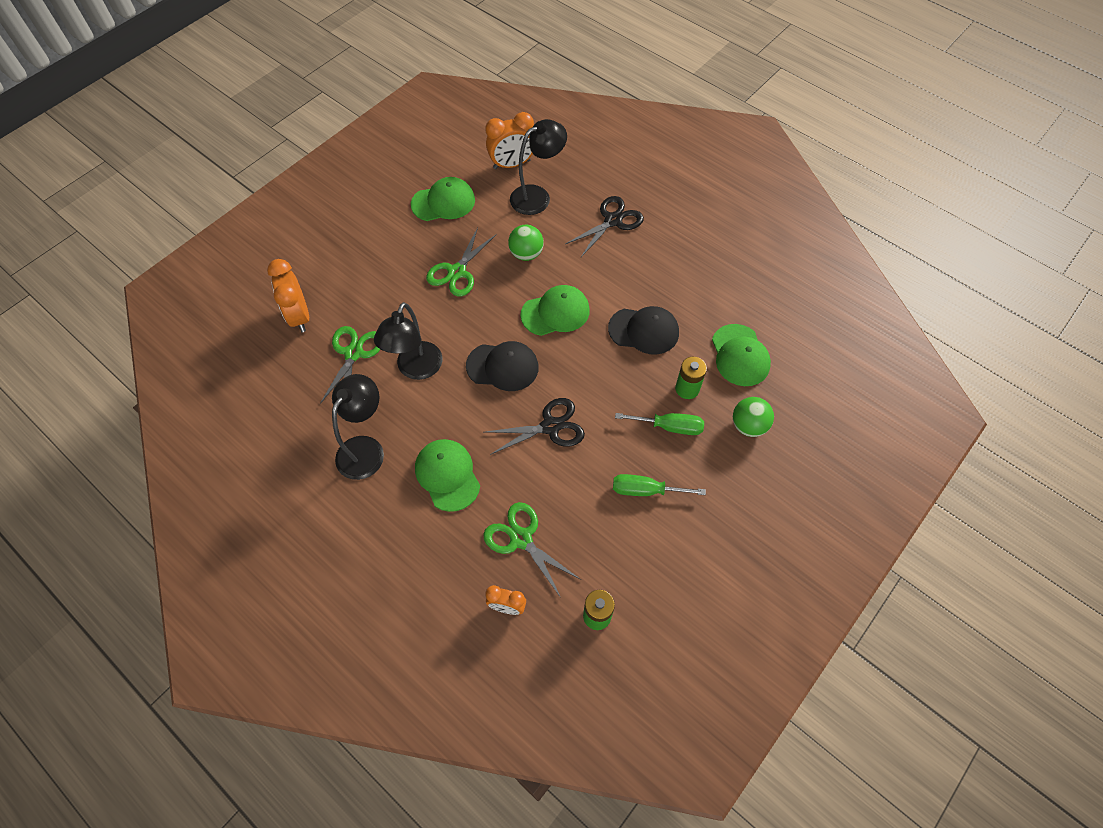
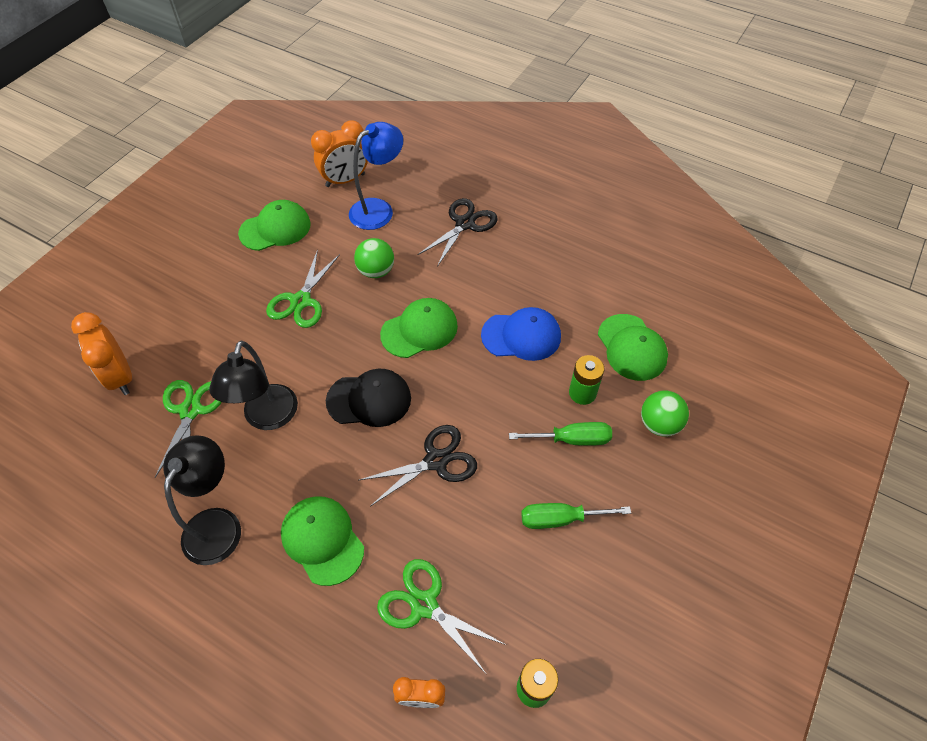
camera: 10 degrees left, 5 degrees down
black lamp [510,119,567,215] -> blue lamp [349,122,403,230]
black cap [608,306,679,355] -> blue cap [481,307,561,361]

